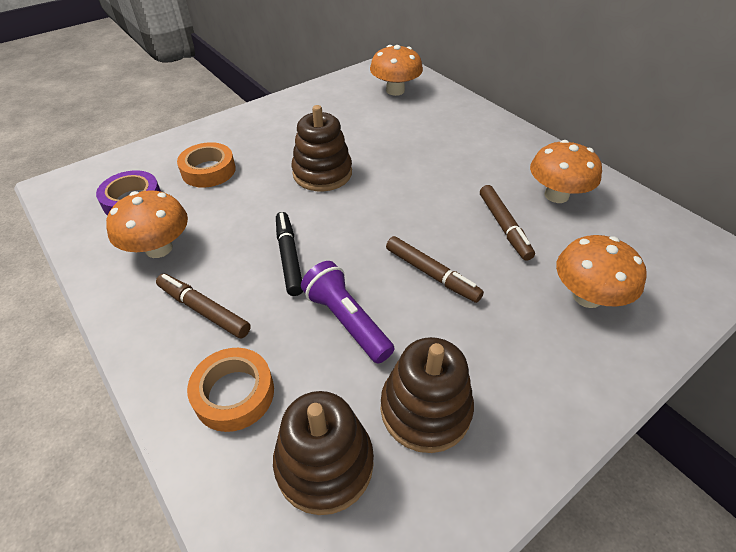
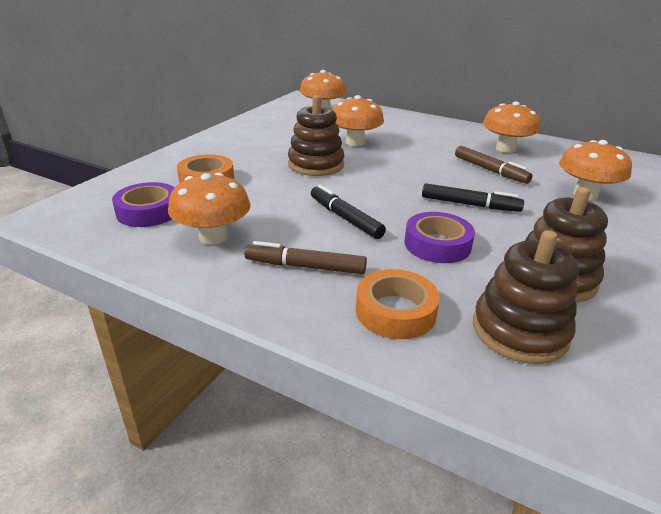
camera: 25 degrees left, 15 degrees down
purple flashlight [301,261,395,364] -> purple tape [405,212,475,263]
brown marker [386,236,484,303] -> black marker [422,183,524,212]
none -> orange mushroom [332,95,384,146]

